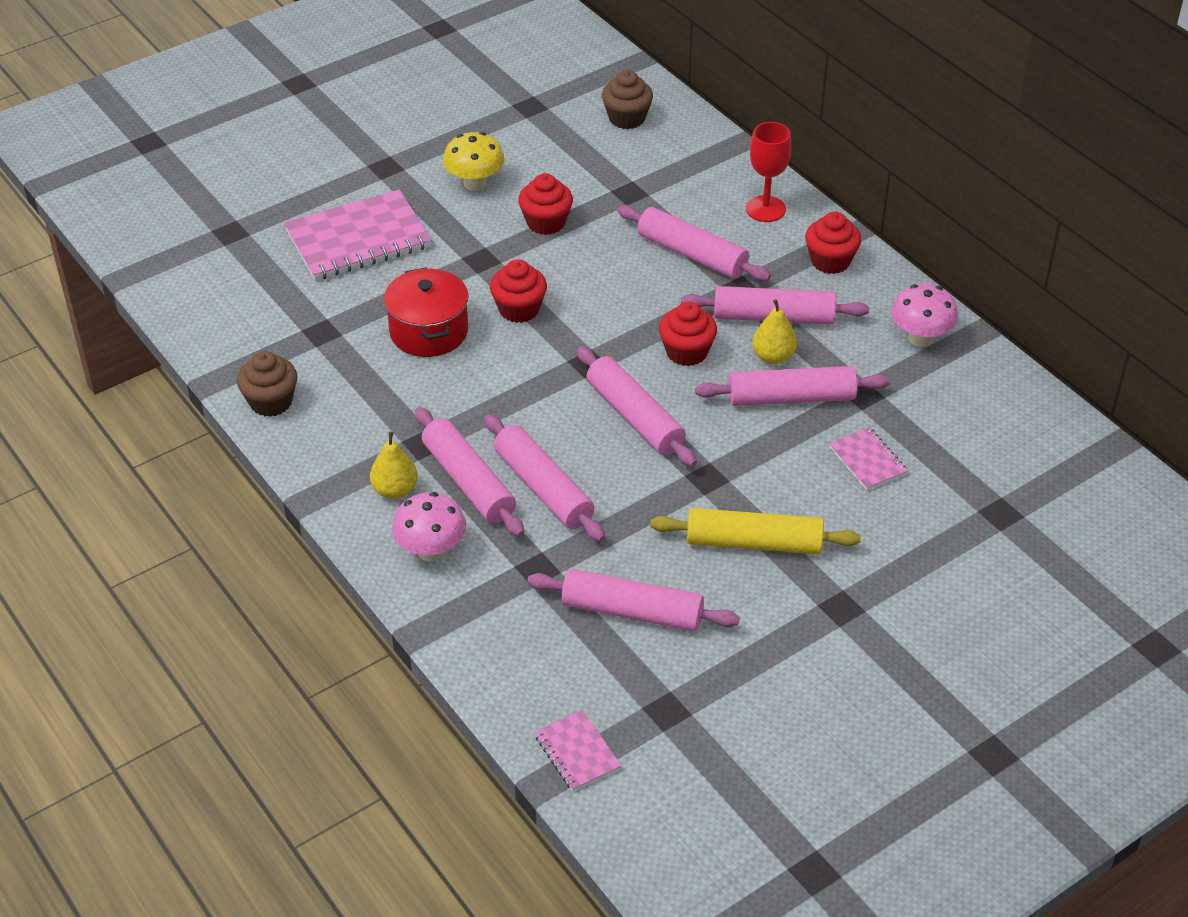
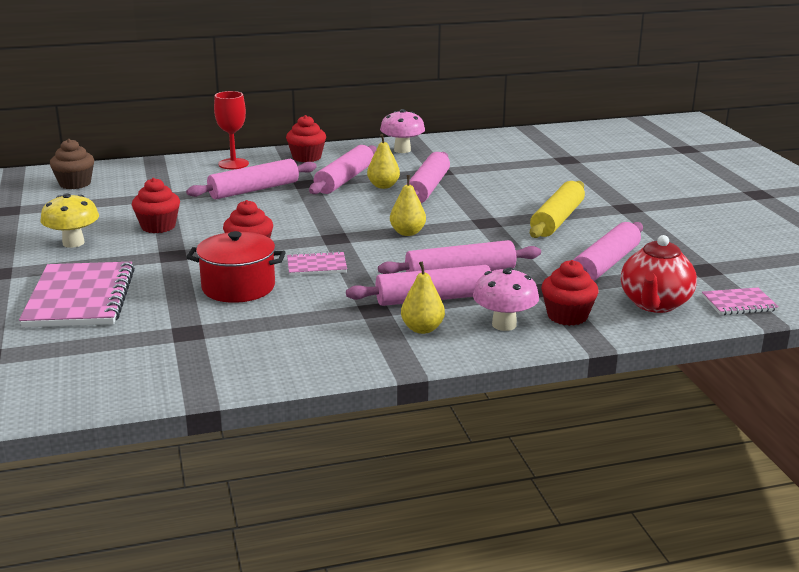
camera: 70 degrees left, 20 degrees down
brown cupcake [237,351,298,417] -> none
pink rolling pin [577,347,697,467] -> yellow pear [390,175,426,236]
red cupcake [659,302,717,366] -> red cupcake moved to [541,260,599,326]
pink notebook [829,427,908,490] -> pink notebook moved to [287,251,347,276]
none -> red teapot [621,235,697,313]

